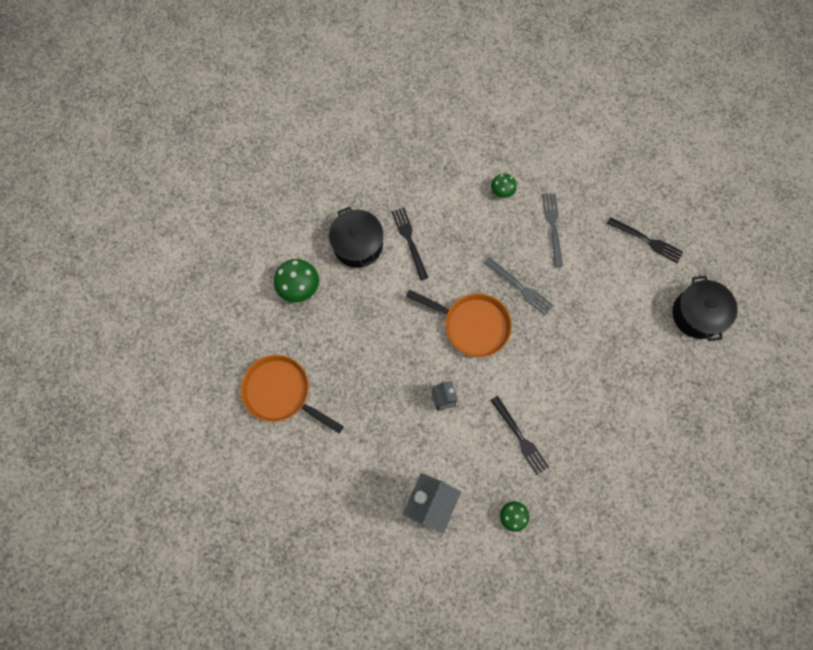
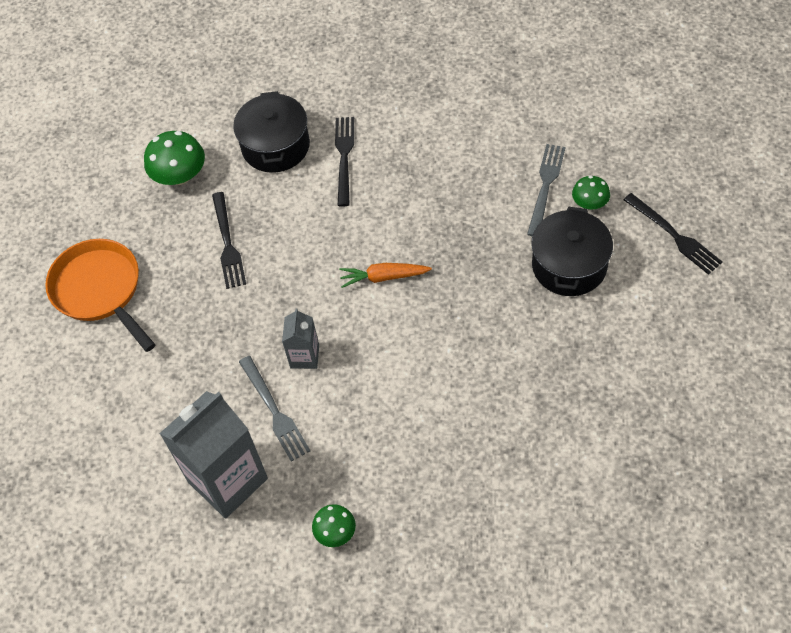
camera: 25 degrees right, 15 degrees down
orange pan [406,289,512,357] -> orange carrot [339,263,432,288]
grey fork [484,257,554,315] -> grey fork moved to [239,356,310,462]
black fork [490,396,549,475] -> black fork moved to [212,192,246,289]
green mushroom [491,173,517,198] -> green mushroom moved to [572,176,610,210]
black pot [672,276,738,341] -> black pot moved to [531,207,613,296]

